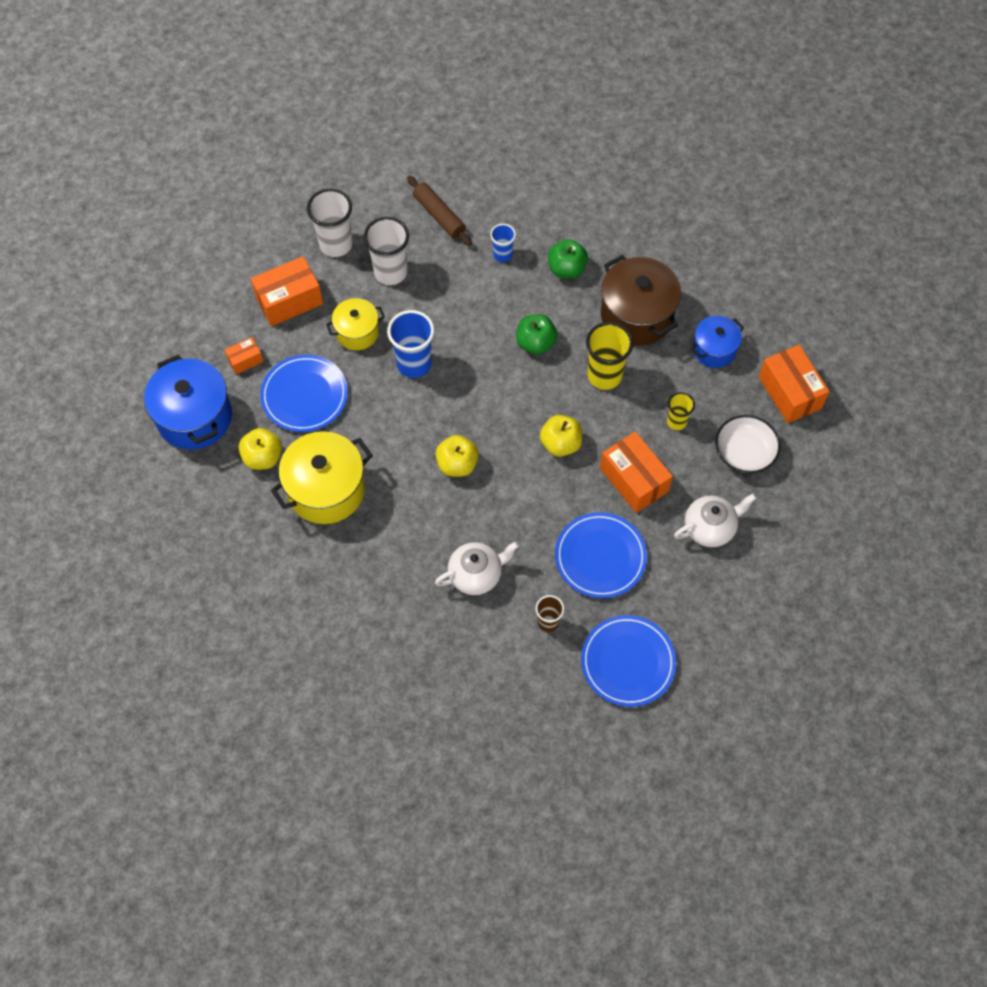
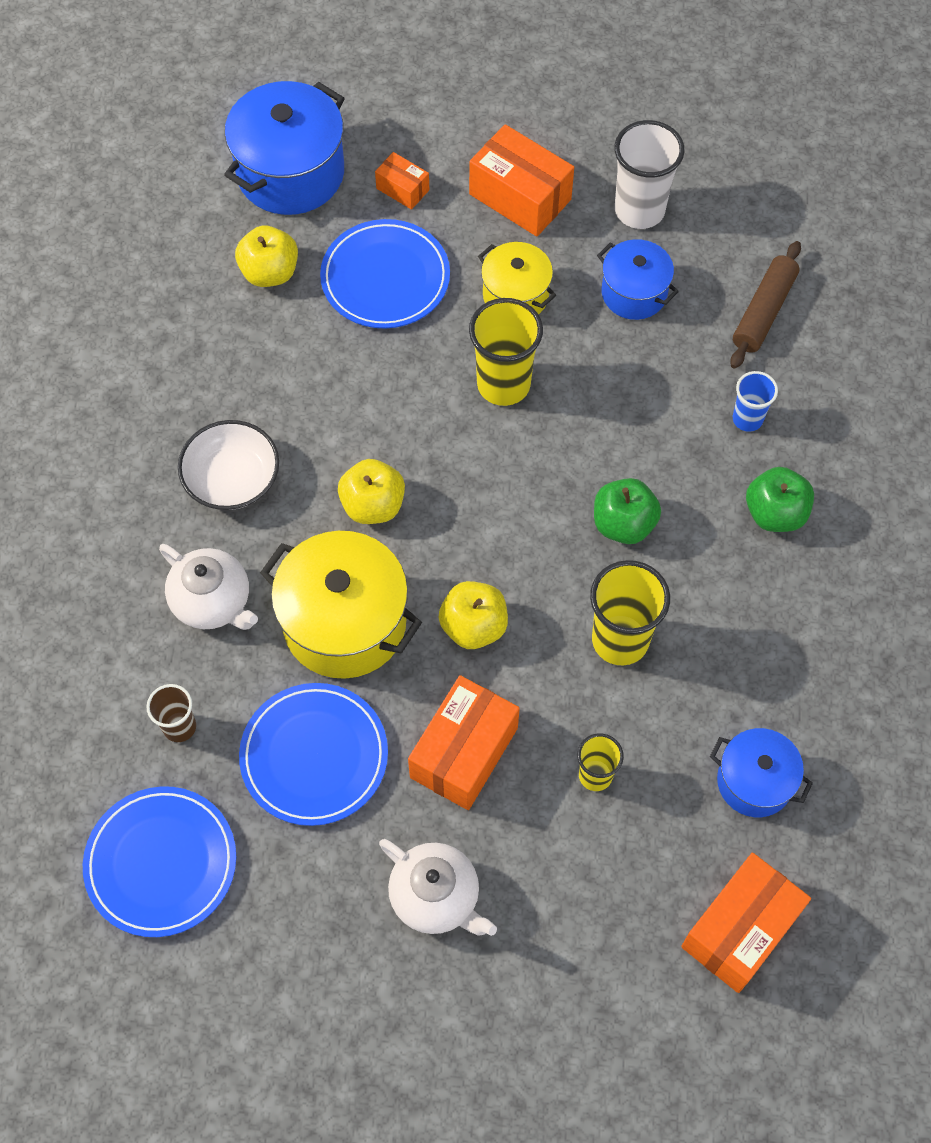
camera: 65 degrees right, 0 degrees up
yellow pot [271,431,373,524] -> yellow pot moved to [260,531,422,679]
white cup [364,217,409,285] -> blue pot [597,239,679,320]
blue cup [387,310,434,378] -> yellow cup [469,298,543,406]
brown pot [601,255,681,346] -> none
white bowl [715,415,781,474] -> white bowl moved to [178,420,279,510]

